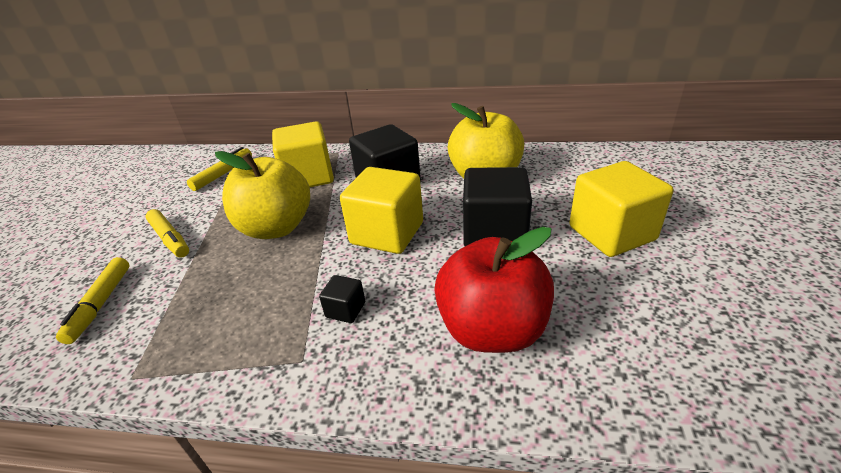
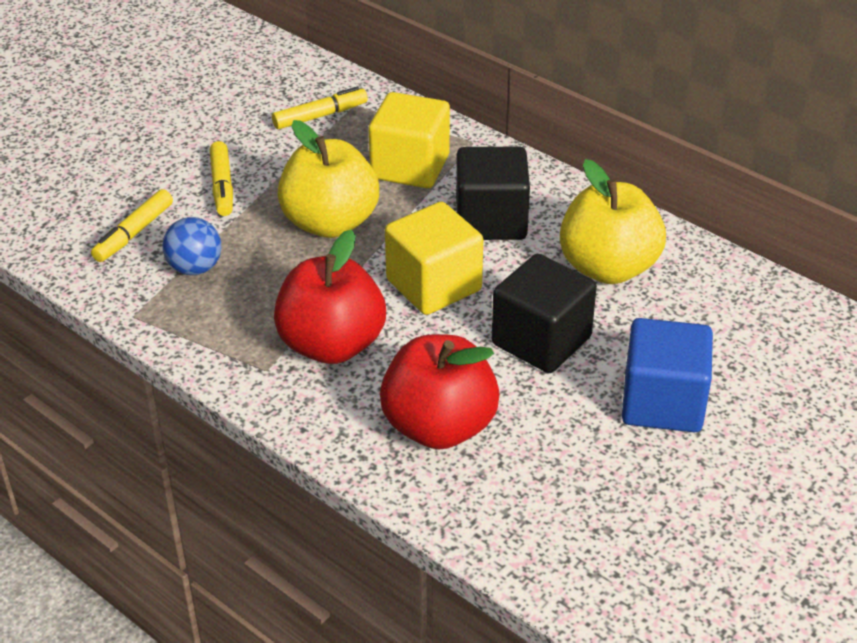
camera: 30 degrees right, 5 degrees up
black cube [319,275,365,323] -> red apple [274,229,386,364]
yellow cube [569,161,673,257] -> blue cube [622,318,713,432]
none -> blue ball [163,217,221,275]

